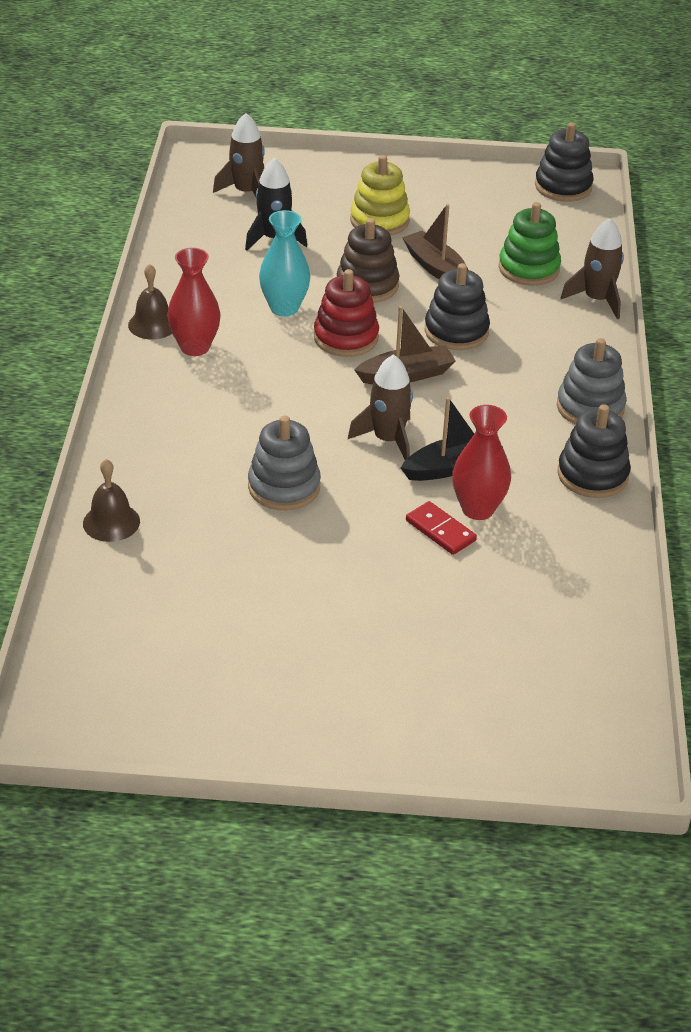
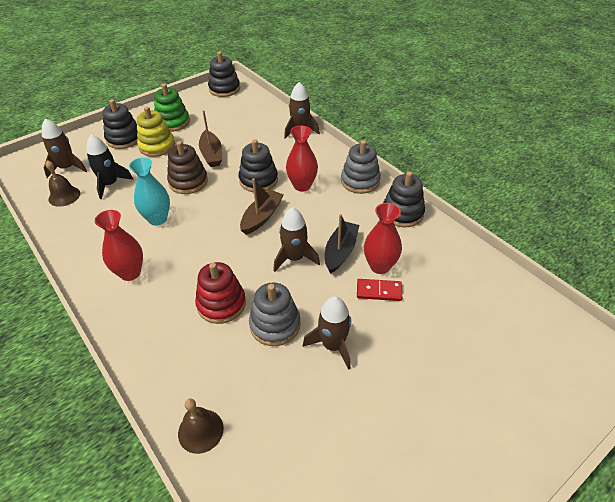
camera: 40 degrees left, 5 degrees up
brown bell [128,264,172,339] -> brown bell moved to [45,160,80,207]
red stacking toy [314,269,379,357] -> red stacking toy moved to [195,262,246,324]
brown boat [402,204,468,279] -> brown boat turned 120 degrees counterclockwise [199,110,222,167]
green stacking toy [498,202,561,286] -> green stacking toy moved to [154,84,190,132]
none -> black stacking toy [102,99,138,149]
none -> red vase [286,125,318,192]
none -> brown rocket [303,296,351,370]

